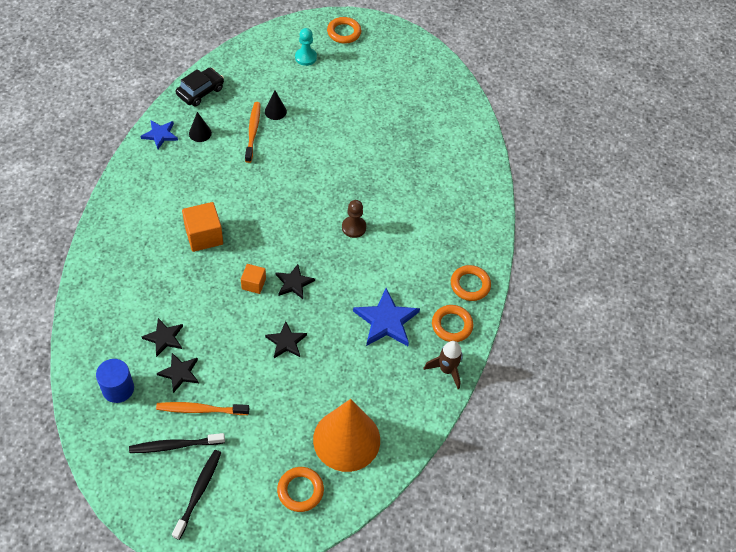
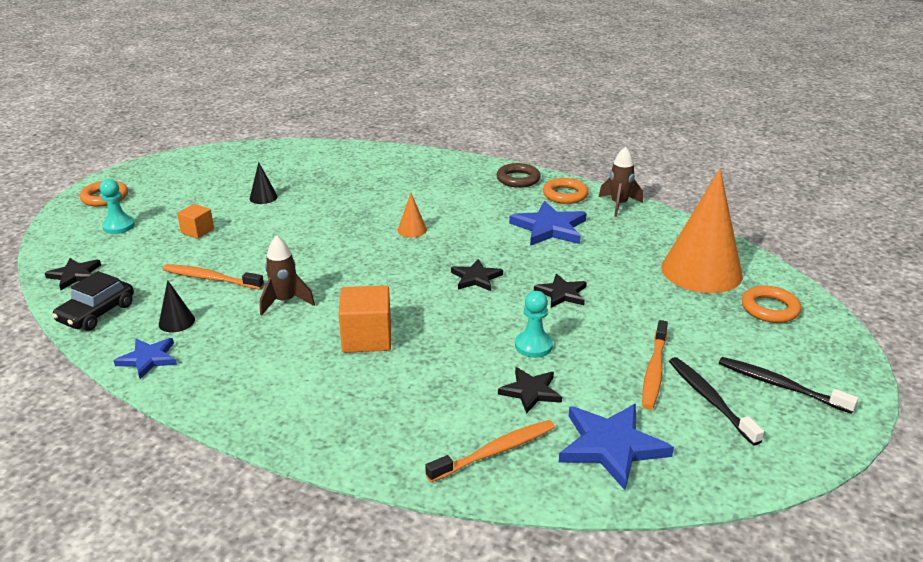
camera: 70 degrees left, 25 degrees down
blue cylinder [96,359,134,403] -> blue star [559,404,674,490]
black toothbrush [129,433,225,453] -> black toothbrush turned 150 degrees clockwise [669,357,764,445]
black star [157,353,199,393] -> black star moved to [45,258,101,290]
black car [176,68,224,106] -> black car turned 120 degrees counterclockwise [52,271,134,331]
orange cube [241,264,266,294] -> orange cube moved to [177,204,214,239]
black cone [265,91,287,120] -> black cone moved to [250,162,278,204]
brown pawn [342,200,366,238] -> orange cone [397,193,427,237]
orange ring [451,265,491,301] -> brown ring [497,163,541,188]
none -> brown rocket [260,235,315,316]
none -> orange toothbrush [425,420,555,483]
none -> turquoise pawn [515,291,553,358]

